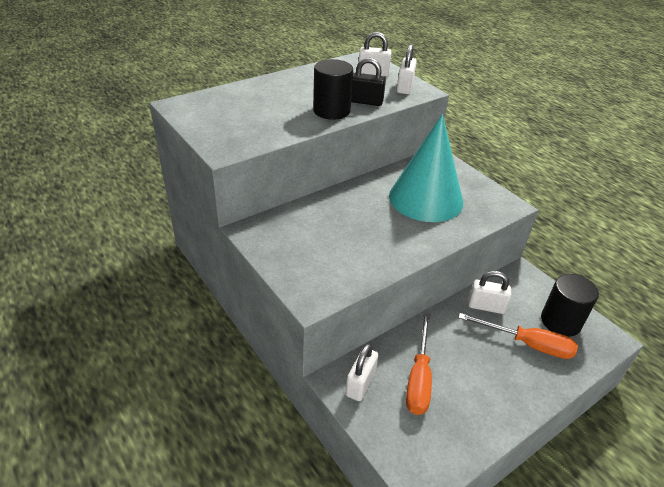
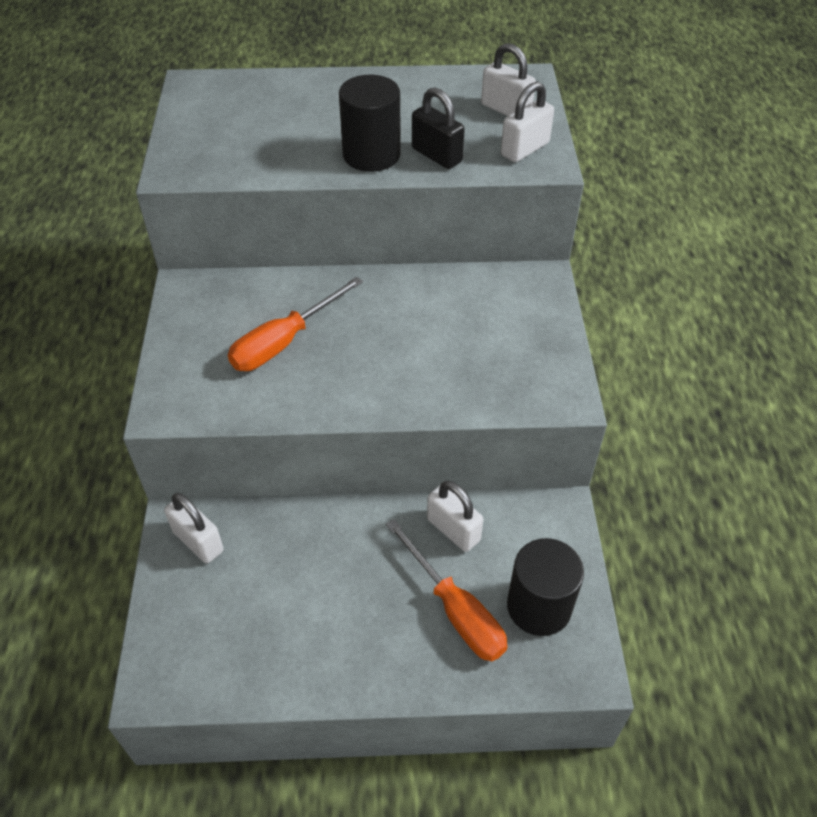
camera: 35 degrees right, 10 degrees up
white padlock [345,343,378,401] -> white padlock turned 75 degrees clockwise [164,493,224,563]
turquoise cone [389,114,463,222] -> none
orange screwdriver [406,313,432,415] -> orange screwdriver moved to [228,277,363,371]

